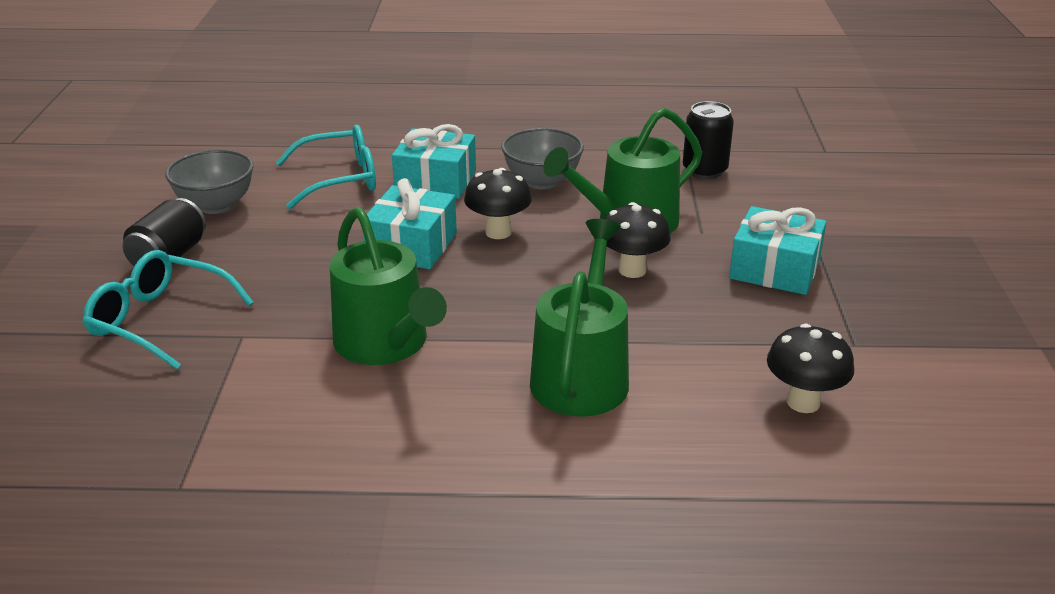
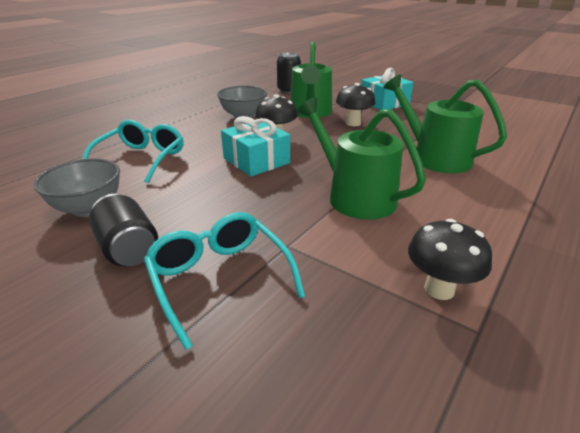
camera: 55 degrees left, 0 degrees up
turquoise glasses [83,250,254,370] -> turquoise glasses turned 90 degrees clockwise [144,212,305,350]
green watering can [330,207,447,365] -> green watering can turned 135 degrees counterclockwise [297,98,426,220]
turquoise gift [392,124,476,199] -> none
black mushroom [767,323,854,413] -> black mushroom moved to [408,219,492,300]

